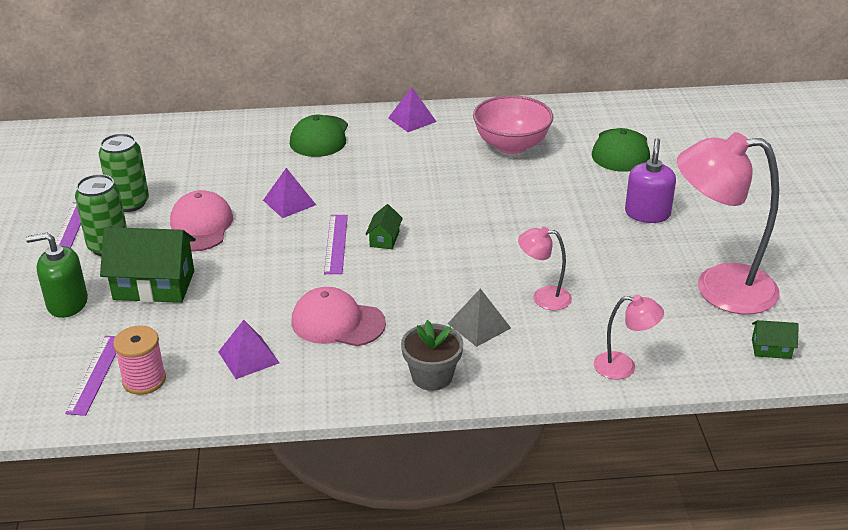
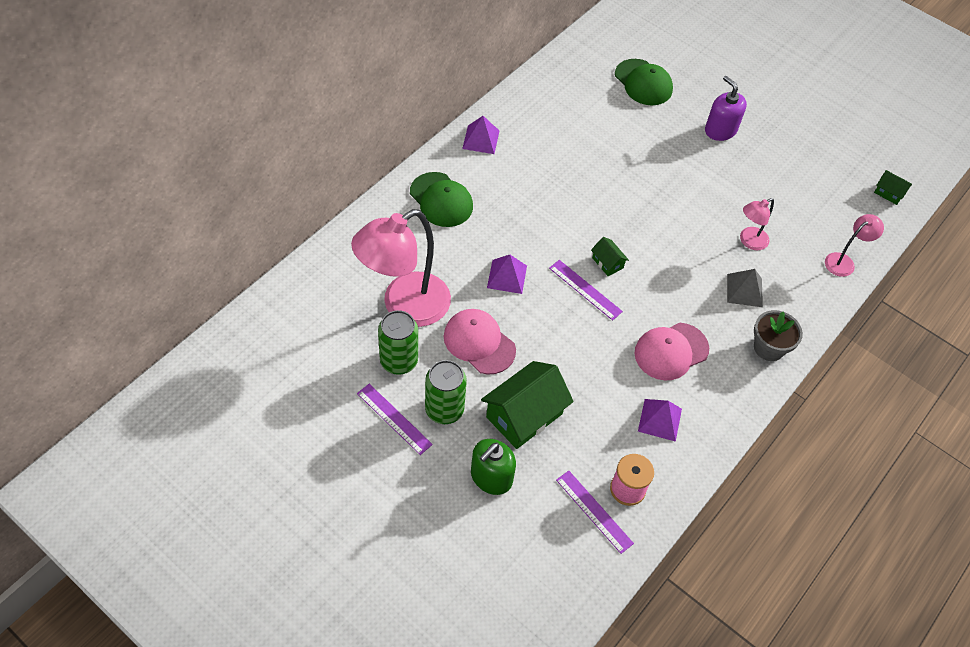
camera: 50 degrees left, 20 degrees up
pink bowl [473,95,553,154] -> none
pink lamp [677,132,780,314] -> pink lamp moved to [351,209,451,327]
green house [752,320,799,359] -> green house turned 75 degrees clockwise [874,170,912,205]

